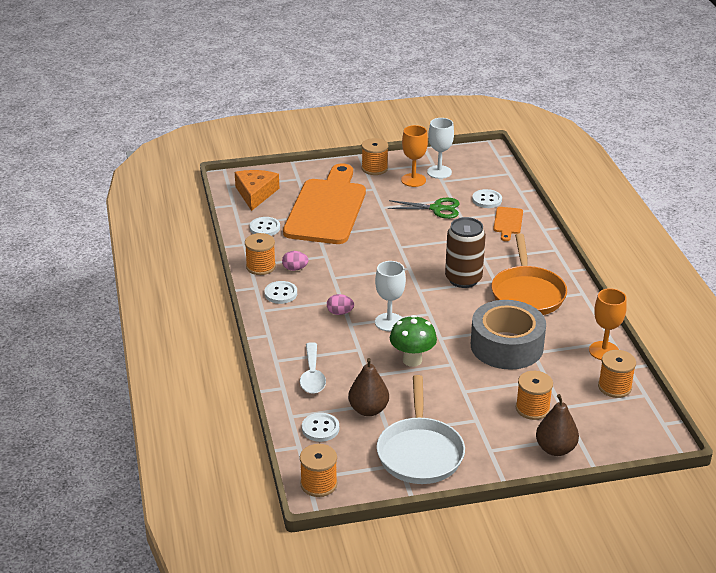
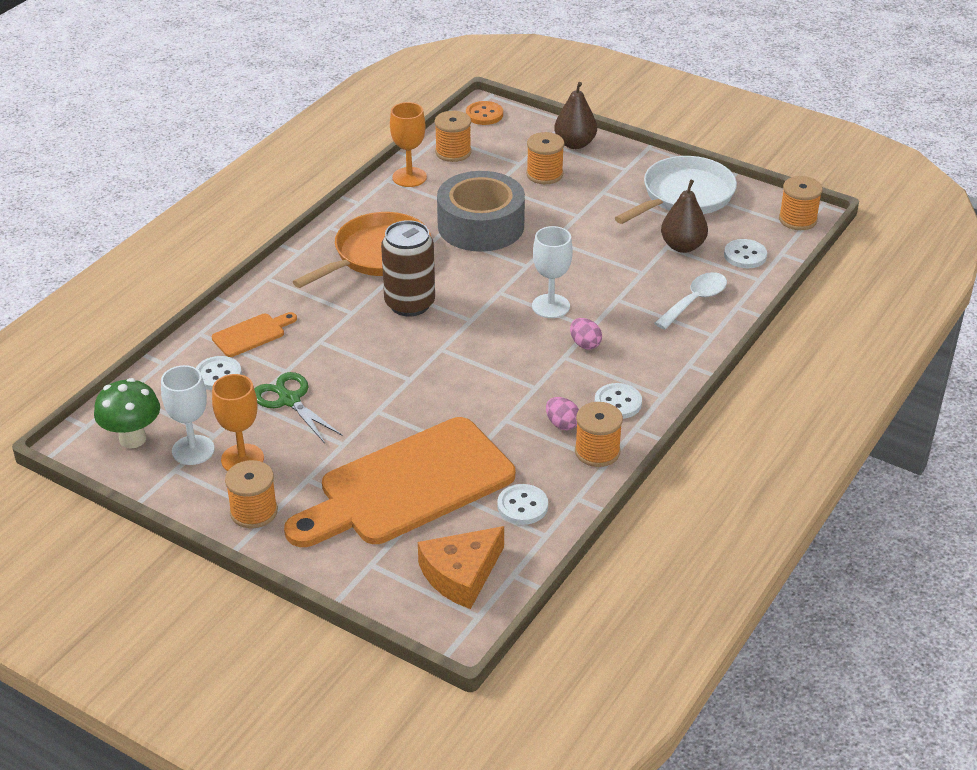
camera: 135 degrees left, 5 degrees up
green mushroom [390,315,437,367] -> green mushroom moved to [94,378,160,449]
none -> orange button [466,101,503,125]

